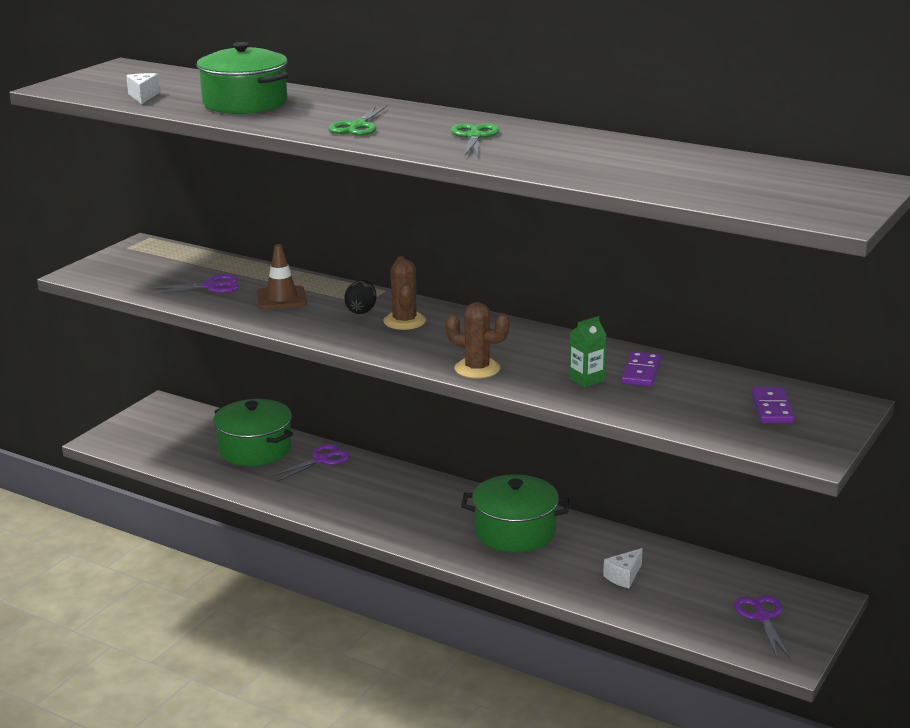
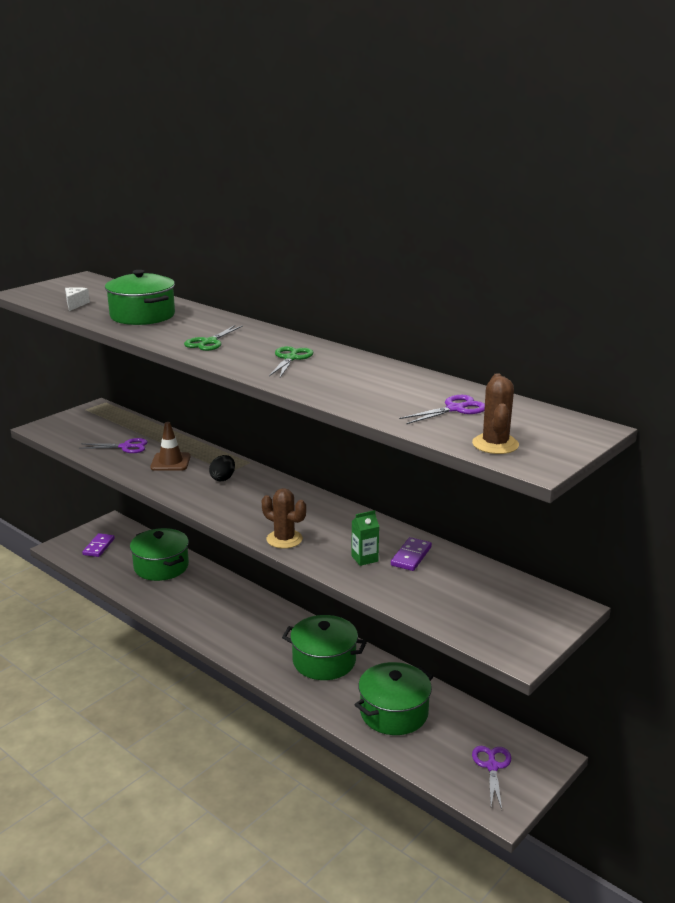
camera: 10 degrees right, 0 degrees up
purple scissors [271,444,350,482] -> purple scissors moved to [399,395,485,424]
brown cactus [383,256,426,330] -> brown cactus moved to [472,373,519,454]
white cheese [603,548,643,588] -> green pot [355,662,433,735]
purple domino [751,387,795,423] -> purple domino moved to [82,533,115,557]

